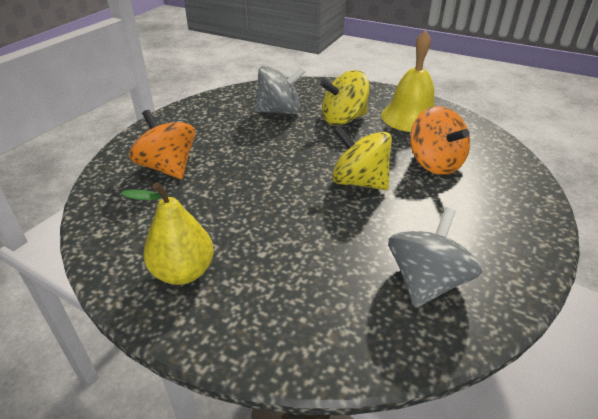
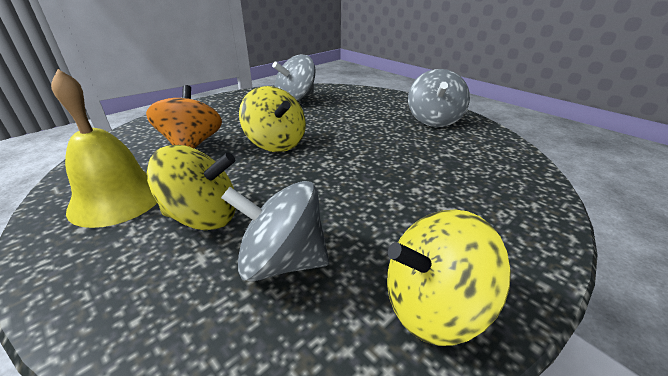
camera: 160 degrees left, 5 degrees down
yellow pear [121,182,214,285] -> grey spinning top [408,69,470,127]
orange spinning top [129,110,196,179] -> none
none -> yellow spinning top [387,209,511,346]

